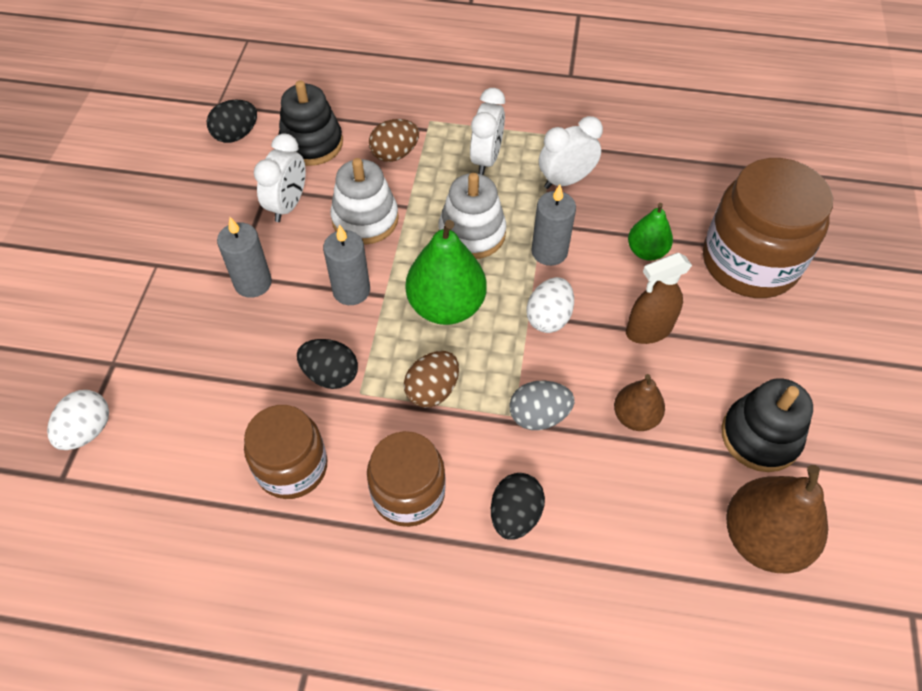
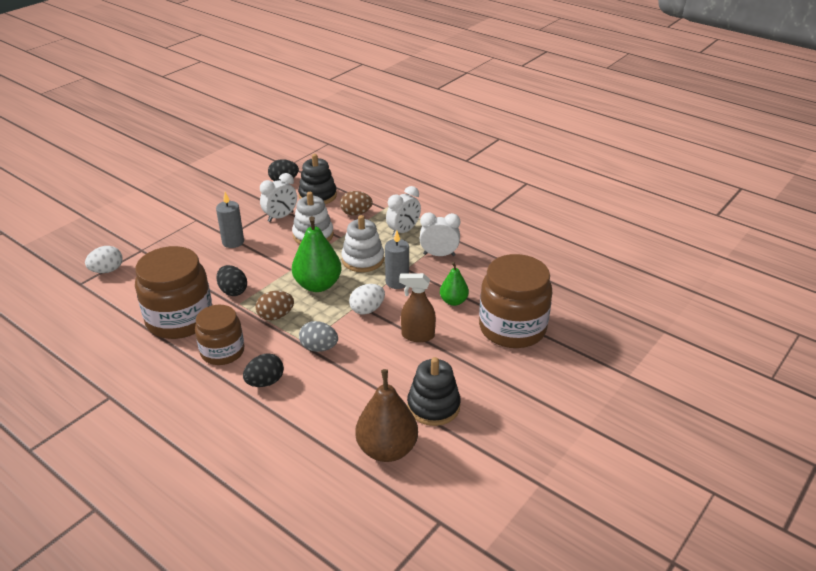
camera: 30 degrees right, 20 degrees down
brown jar [244,405,328,499] -> brown jar [135,246,212,339], size x1.59
grey candle [323,224,370,305] -> none
brown pear [614,374,665,431] -> none

